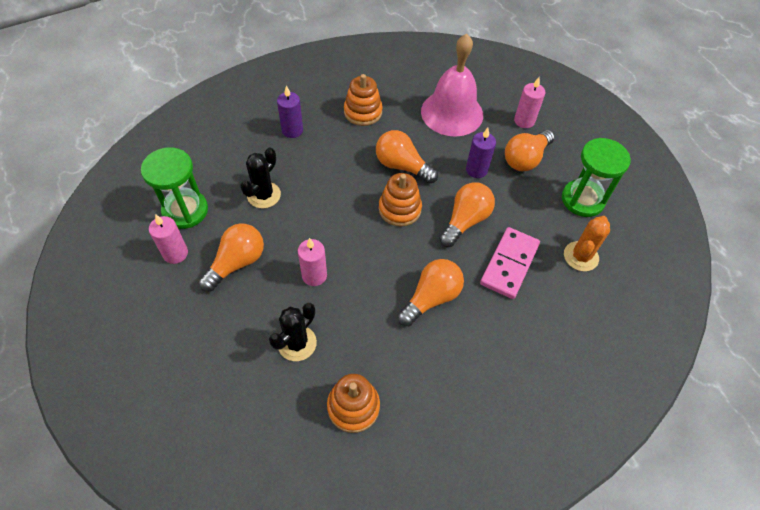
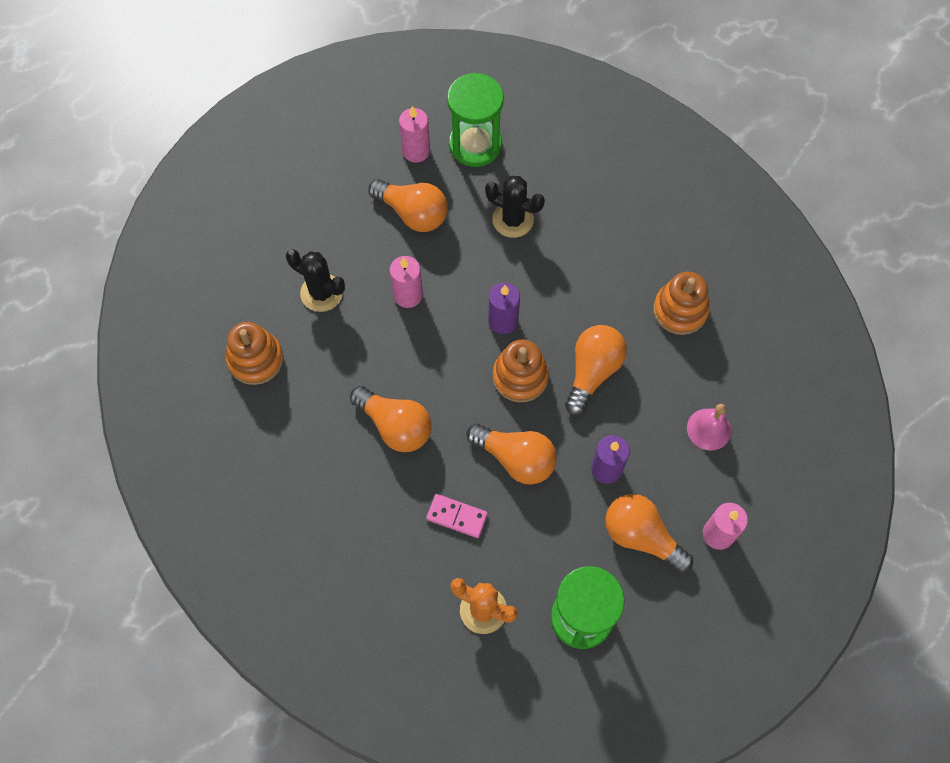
camera: 85 degrees right, 10 degrees up
purple candle [277,85,303,138] -> purple candle moved to [488,283,520,334]
pink bell [421,34,483,136] -> pink bell [687,404,731,451], size x0.48
pink domino [480,227,540,299] -> pink domino [426,494,488,538], size x0.59

